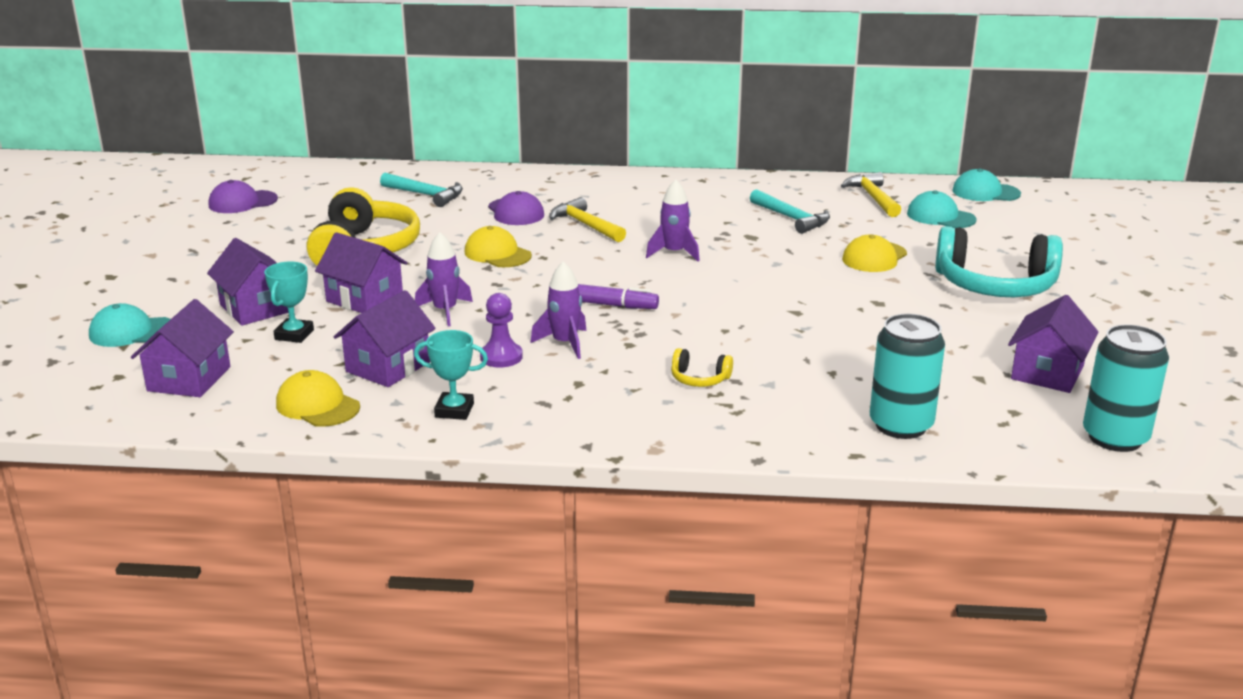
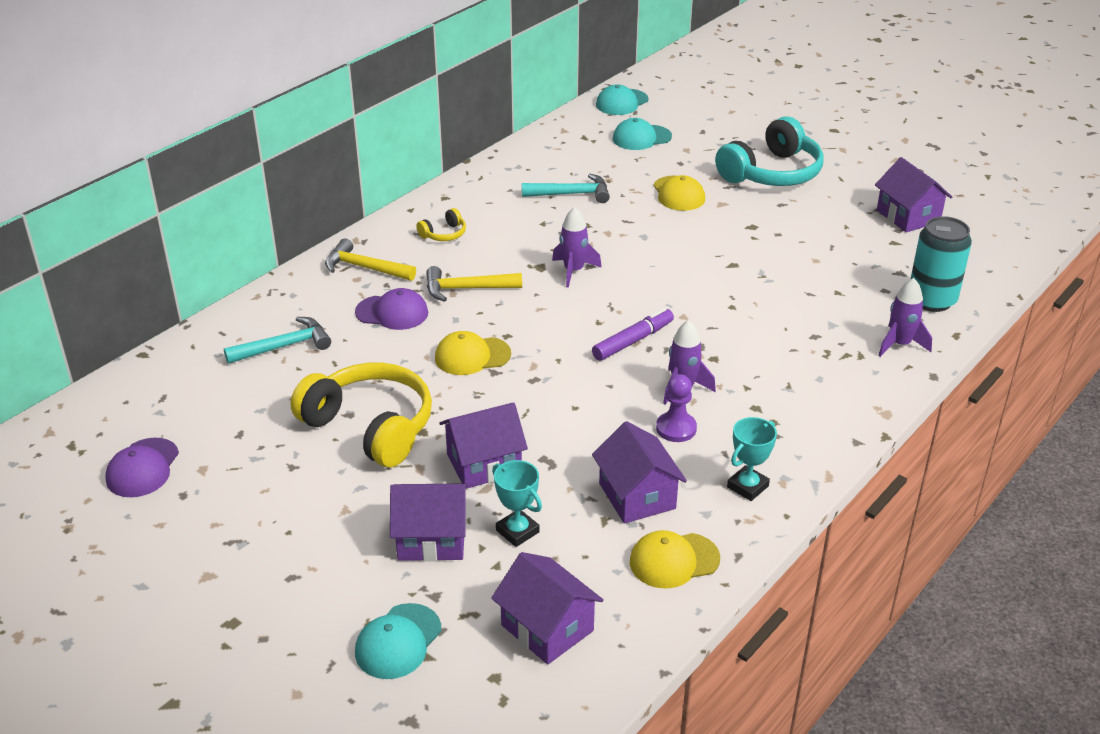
camera: 55 degrees left, 10 degrees up
purple rocket [415,232,473,326] -> purple rocket moved to [878,278,932,357]
yellow headphones [671,348,733,387] -> yellow headphones moved to [416,208,466,241]
yellow hammer [841,172,901,217] -> yellow hammer moved to [325,238,416,281]
turquoise can [1083,325,1169,452] -> none

